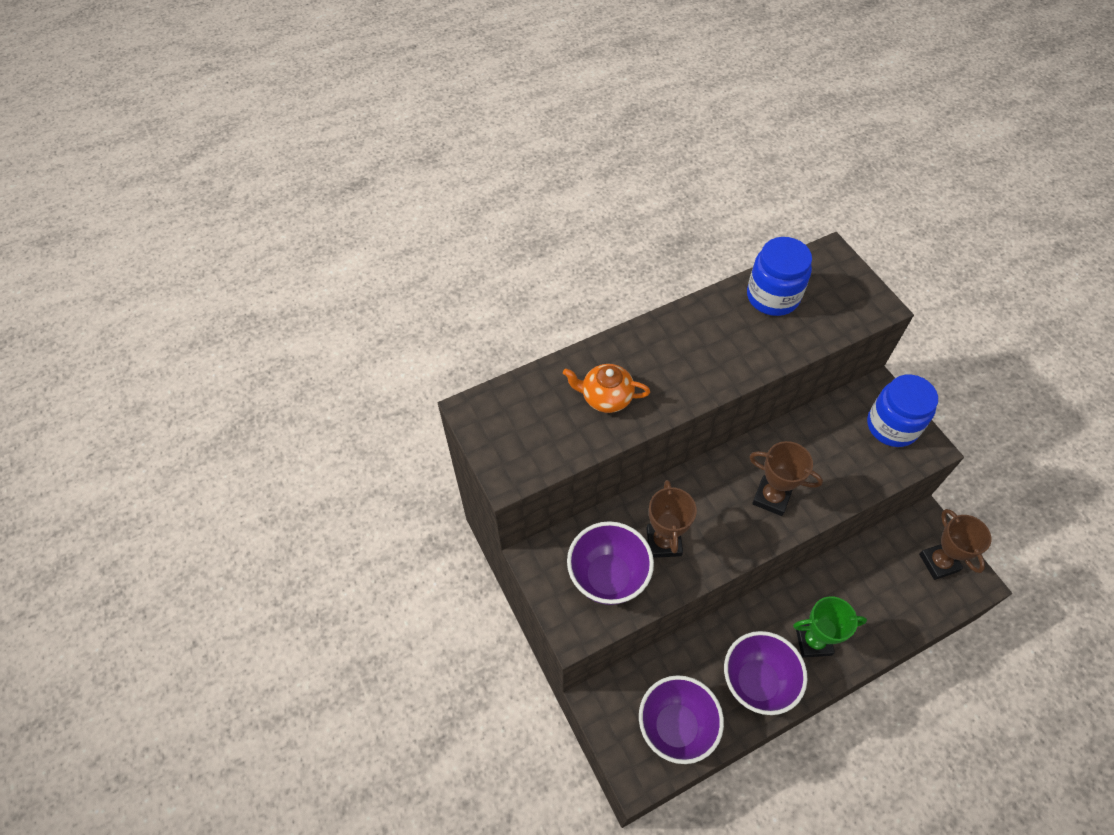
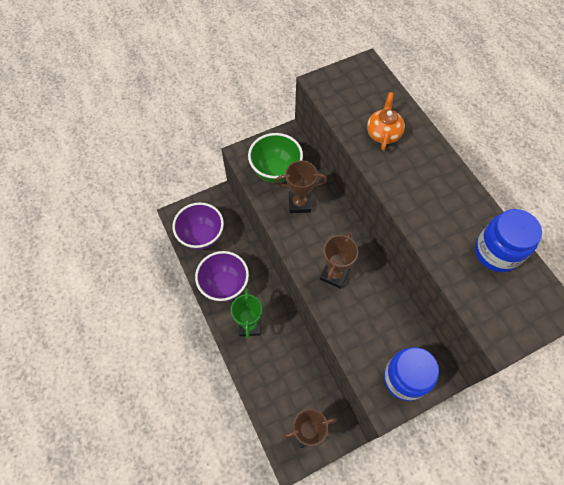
camera: 90 degrees right, 5 degrees up
purple bowl [567,521,654,605] -> green bowl [248,133,303,183]

